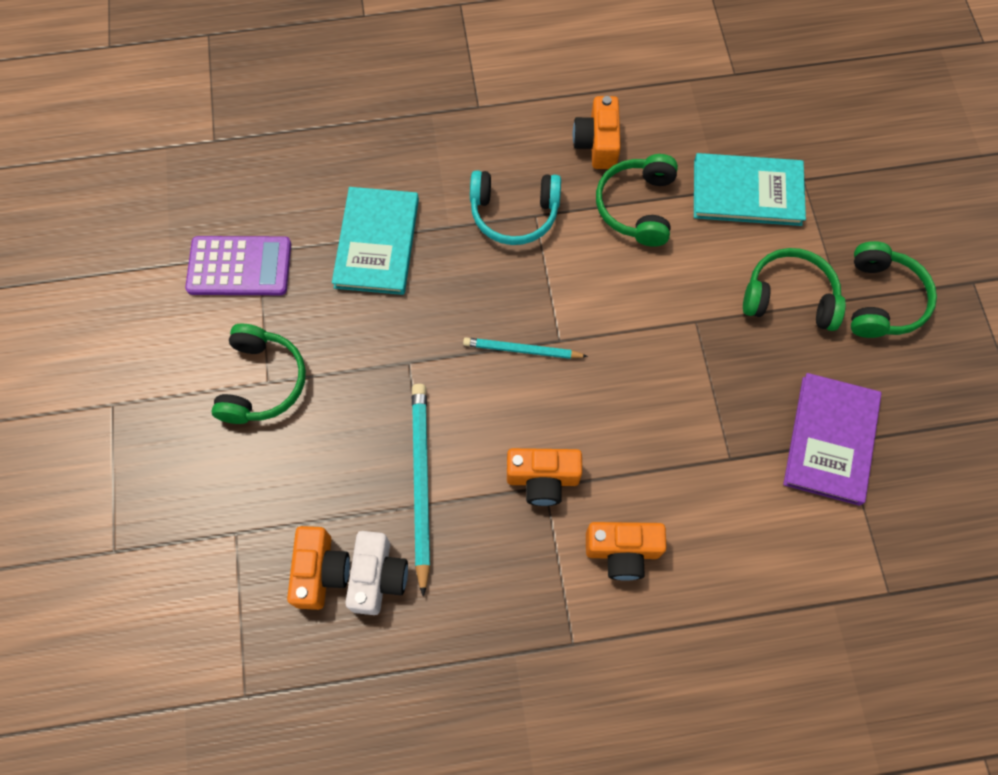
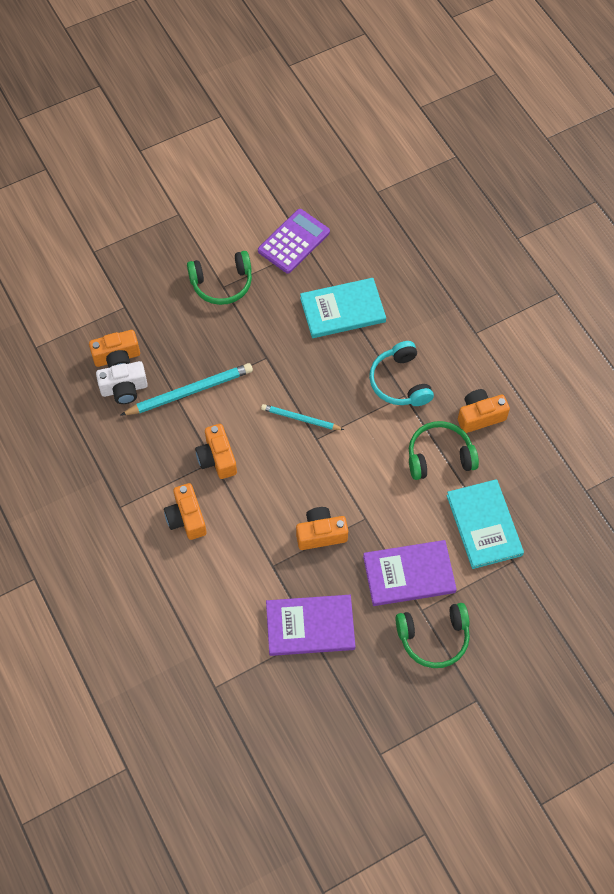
camera: 70 degrees right, 5 degrees down
purple calculator [185,236,291,295] -> purple calculator turned 120 degrees counterclockwise [258,209,330,273]
turquoise pencil [463,337,588,359] -> turquoise pencil turned 60 degrees counterclockwise [261,404,344,430]
green headphones [743,248,846,331] -> purple book [363,540,457,606]
none -> orange camera [296,507,348,550]

